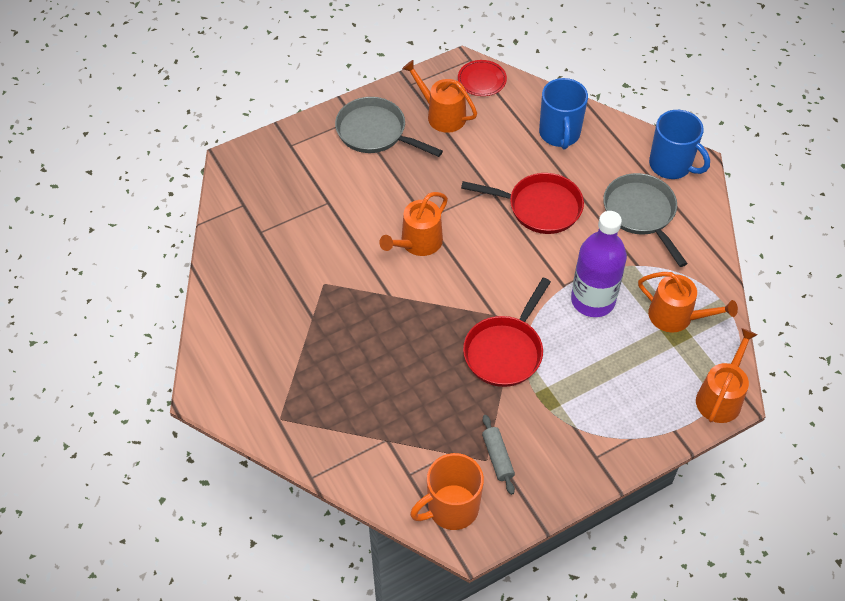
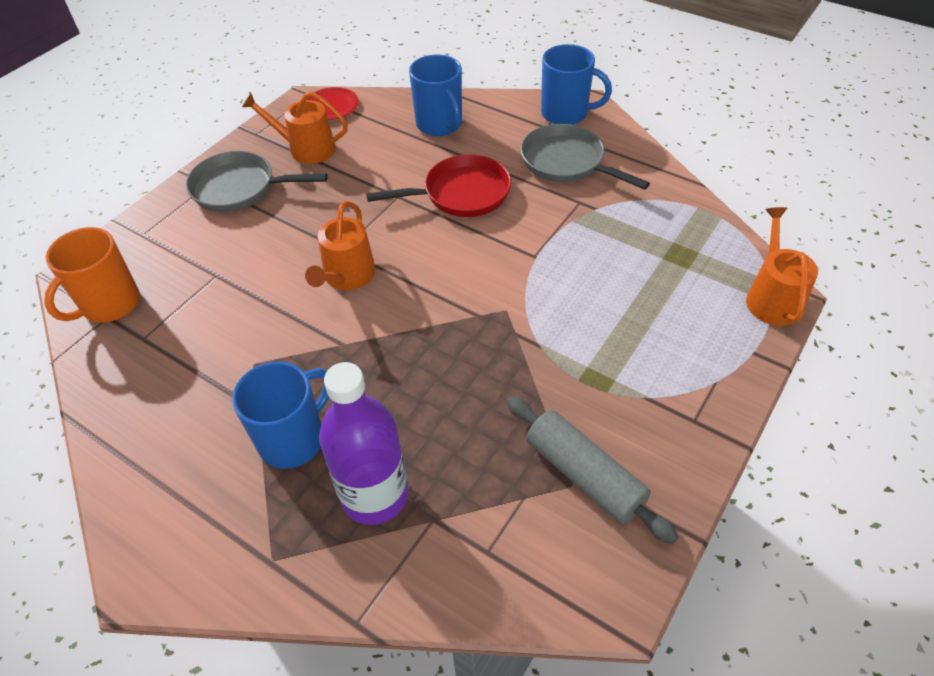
camera: 25 degrees left, 5 degrees down
orange mug [410,453,484,530] -> orange mug moved to [44,227,140,323]
red pan [463,278,551,387] -> none
grey rolling pin [482,415,515,495] -> grey rolling pin [507,396,678,544], size x1.73
purple bottle [571,211,627,317] -> purple bottle moved to [319,362,408,525]
orange watering can [638,272,738,333] -> none
none -> blue mug [232,361,329,469]

